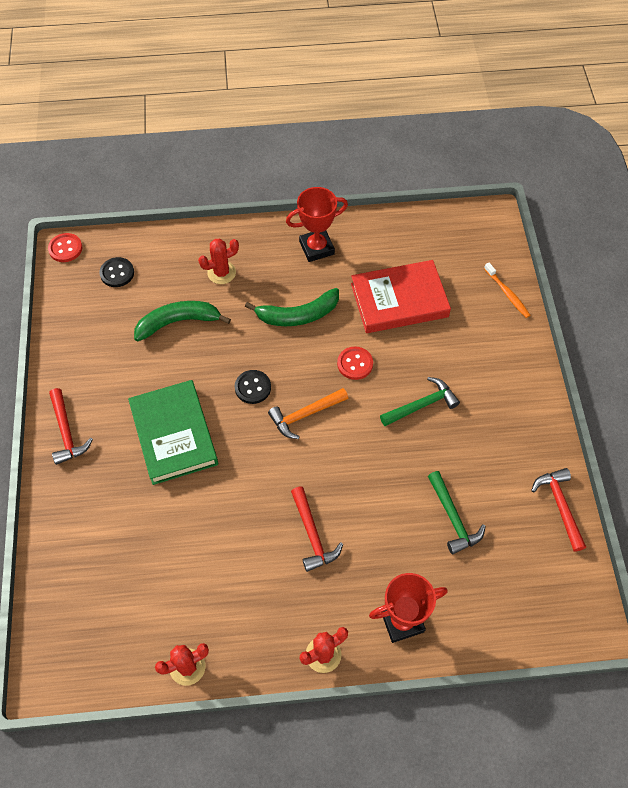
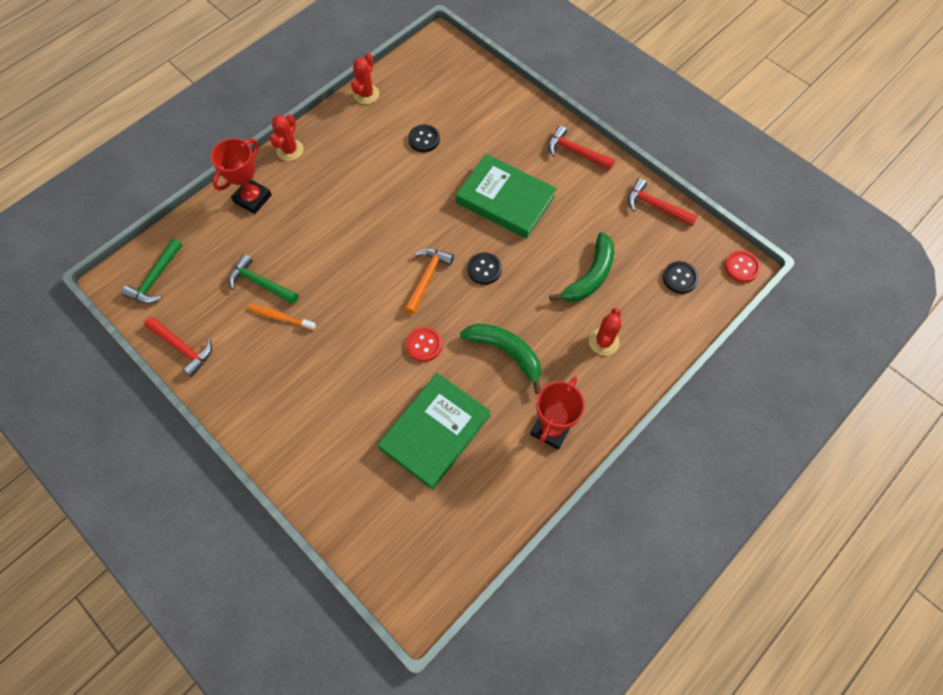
camera: 140 degrees right, 5 degrees up
green banana [245,288,339,326] -> green banana turned 90 degrees clockwise [460,324,541,394]
red hammer [291,487,343,572] -> red hammer moved to [628,178,698,226]
red book [351,260,451,333] -> green book [378,373,491,490]
green hammer [380,377,460,426] -> green hammer moved to [121,238,182,303]
orange toothbrush [484,263,530,318] -> orange toothbrush moved to [248,304,317,330]
none -> black button [408,125,440,152]

